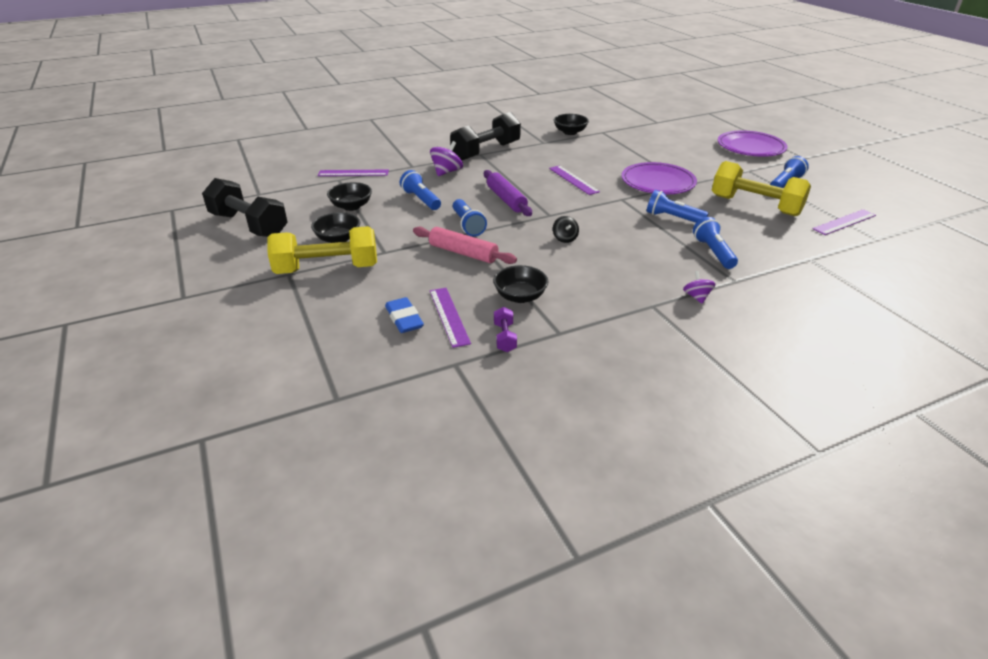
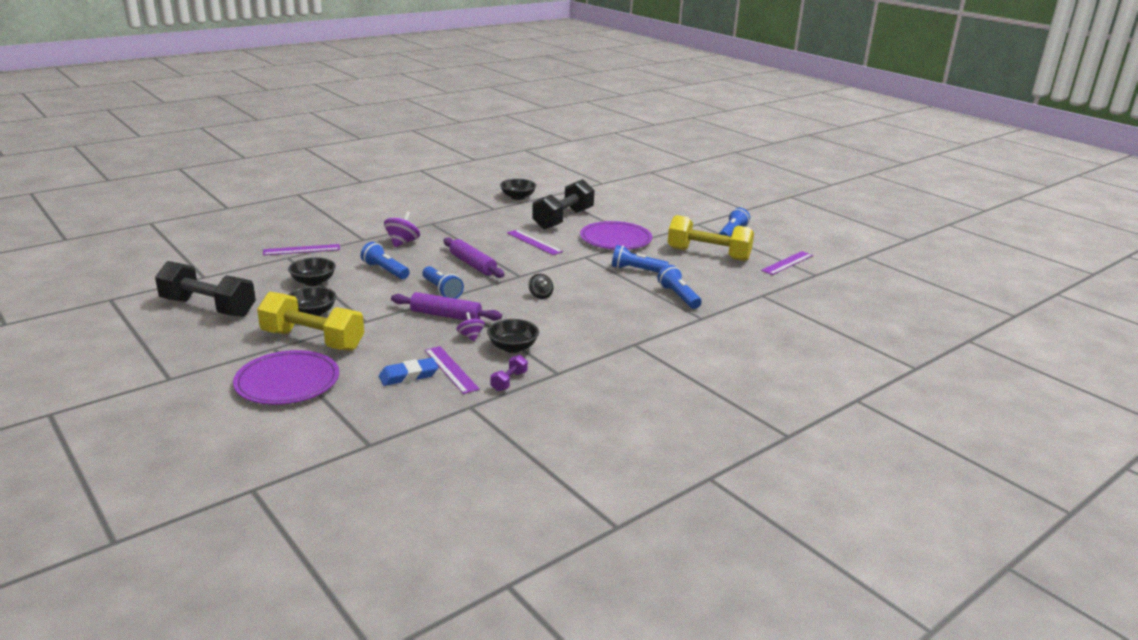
camera: 15 degrees left, 10 degrees down
yellow dumbbell [268,226,377,274] -> yellow dumbbell turned 45 degrees clockwise [257,292,364,351]
blue eraser [385,297,424,333] -> blue eraser turned 75 degrees counterclockwise [379,358,438,386]
pink rolling pin [413,227,517,264] -> purple rolling pin [391,292,502,321]
black dumbbell [450,112,521,160] -> black dumbbell moved to [532,179,594,230]
purple dumbbell [494,307,517,352] -> purple dumbbell turned 45 degrees clockwise [491,355,528,391]
purple spinning top [683,271,715,304] -> purple spinning top moved to [456,312,485,341]
purple plate [718,130,787,157] -> purple plate moved to [233,350,339,405]

